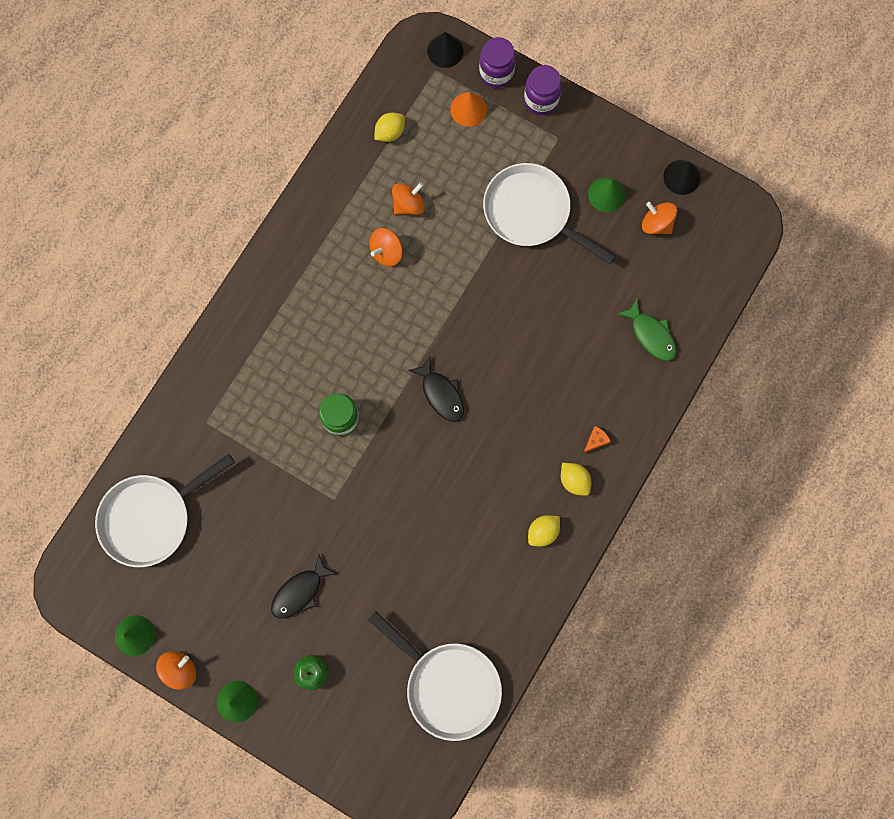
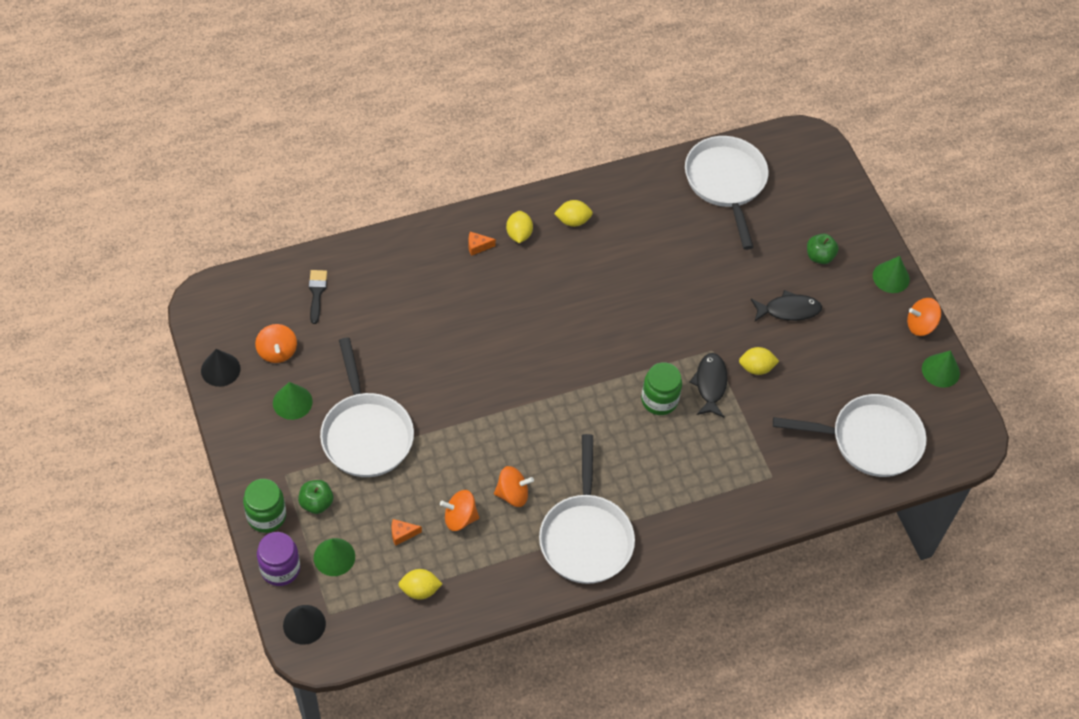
camera: 145 degrees left, 20 degrees down
black fish [408,355,464,422] -> black fish moved to [689,353,728,417]
orange cone [451,92,487,127] -> green cone [314,538,355,576]
purple jar [524,65,562,115] -> green jar [243,479,286,533]
green fish [617,298,677,361] -> none
none -> green apple [298,480,333,514]
none -> black brush [309,270,327,324]
none -> orange cheese [391,519,422,546]
none -> white pan [539,434,635,584]
none -> yellow lemon [739,347,779,375]

